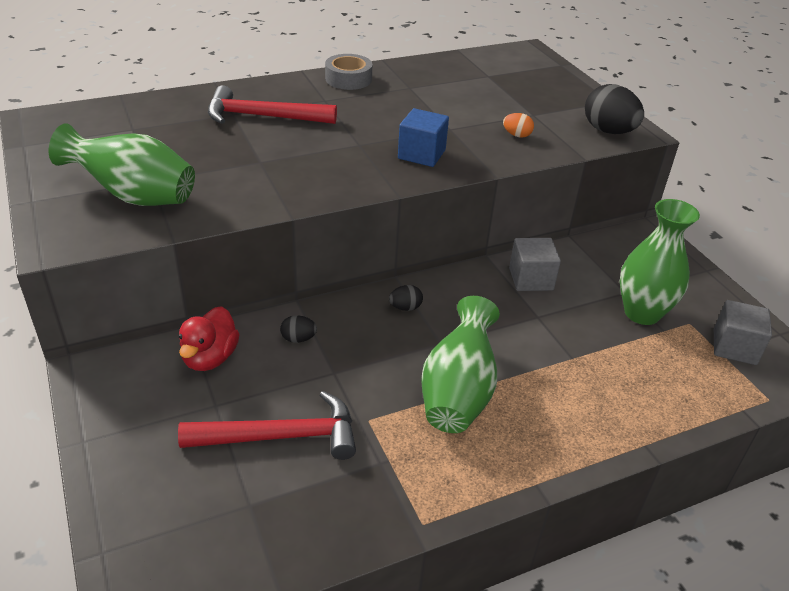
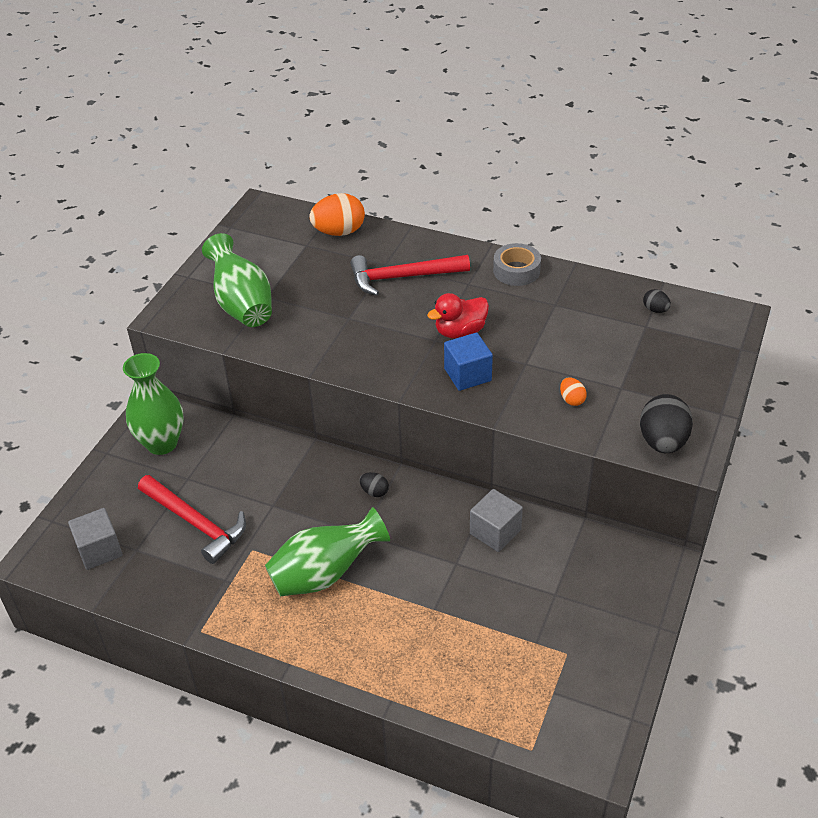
camera: 50 degrees right, 5 degrees up
red duck [179,306,240,371] -> red duck moved to [427,293,489,339]
red hammer [208,85,337,124] -> red hammer turned 60 degrees counterclockwise [350,255,470,296]
black egg [280,315,317,343] -> black egg moved to [643,289,671,313]
green vase [620,199,700,325] -> green vase moved to [123,353,184,455]
grey cube [714,300,772,365] -> grey cube moved to [68,508,123,570]
none -> orange egg [309,193,365,236]

